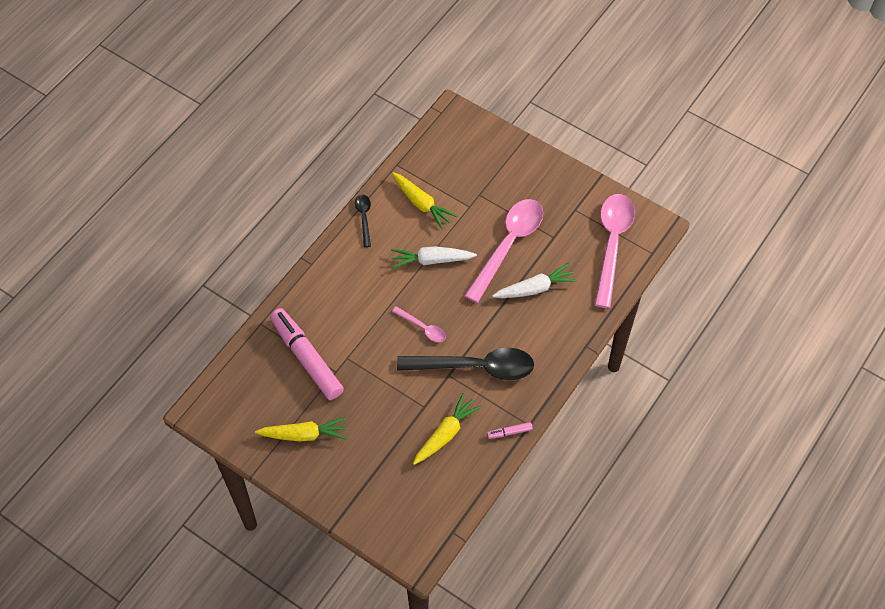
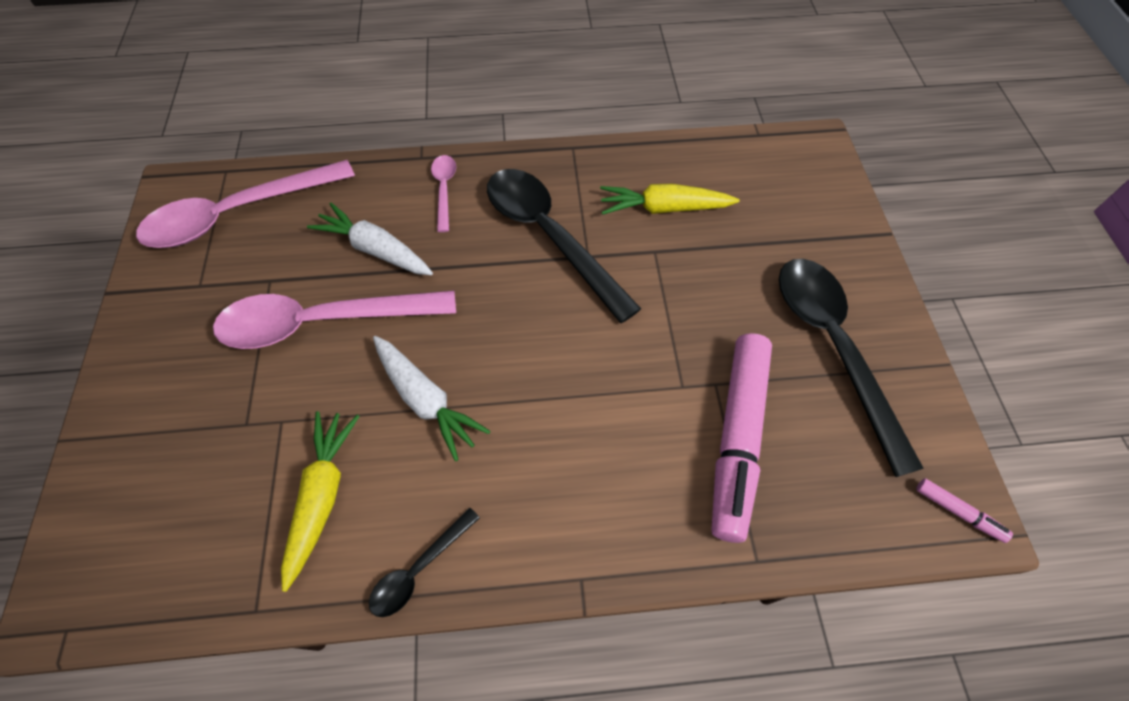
camera: 130 degrees left, 0 degrees up
yellow carrot [255,417,347,441] -> black spoon [779,259,924,477]
pink spoon [392,306,446,342] -> pink spoon moved to [431,155,456,232]
pink marker [487,422,533,439] -> pink marker moved to [916,478,1013,543]

